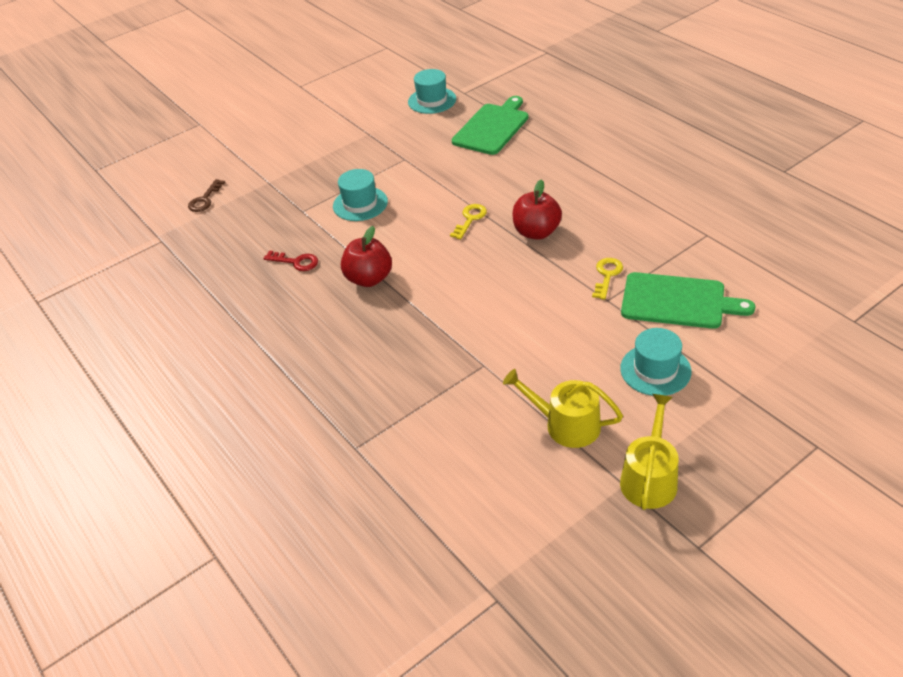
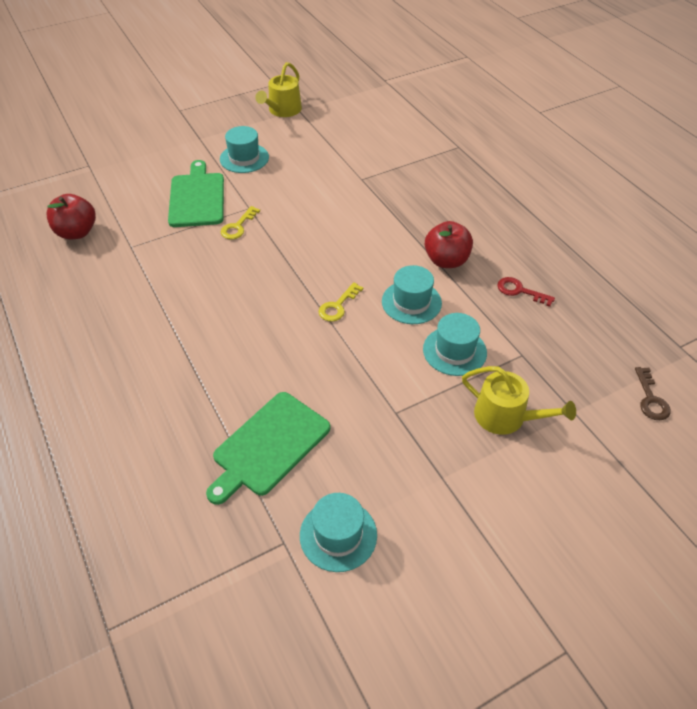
camera: 175 degrees left, 5 degrees up
brown key [188,179,225,212] -> brown key turned 150 degrees clockwise [635,367,671,420]
yellow watering can [503,369,623,448] -> yellow watering can moved to [462,366,576,435]
red apple [513,179,562,240] -> red apple moved to [47,194,96,239]
green cutting board [621,272,756,329] -> green cutting board turned 60 degrees clockwise [168,160,224,227]
none -> turquoise hat [382,265,442,324]

